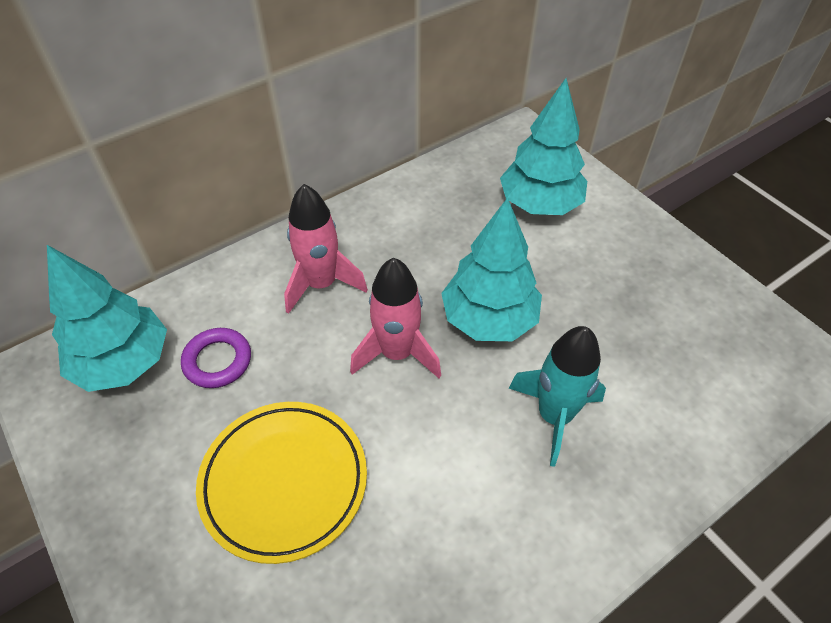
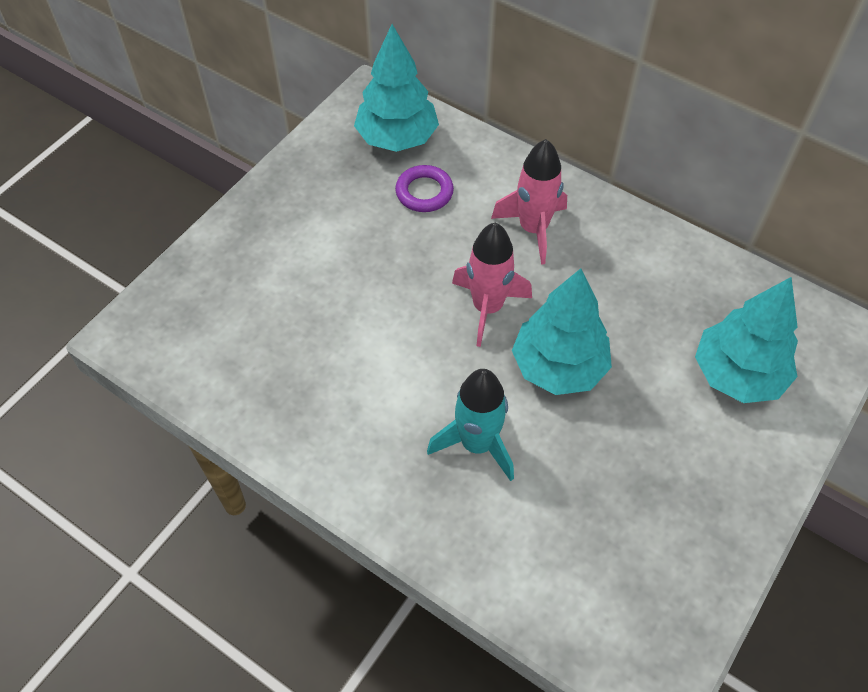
camera: 70 degrees right, 5 degrees up
yellow plate [196,402,367,564] -> none

